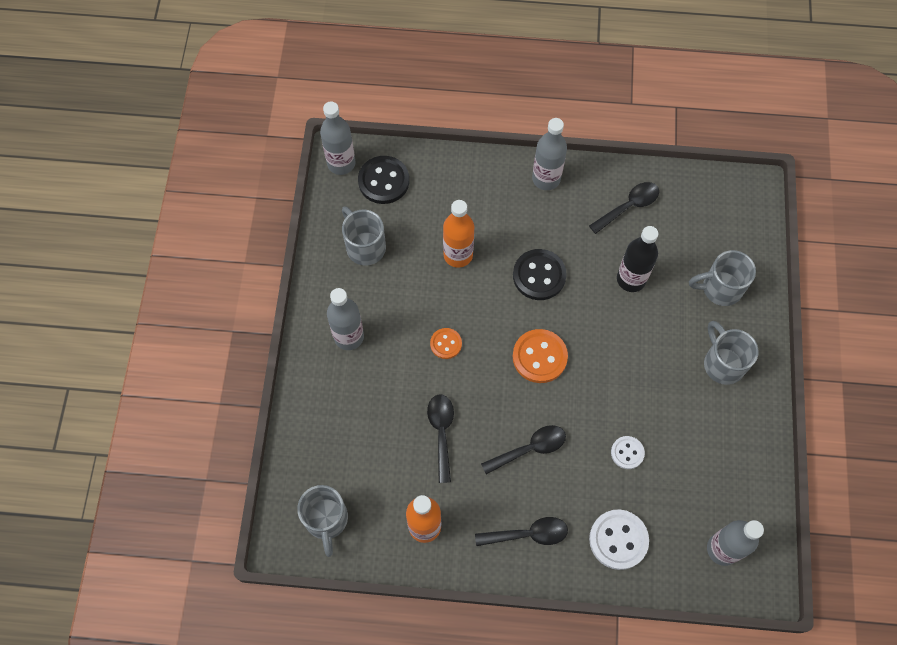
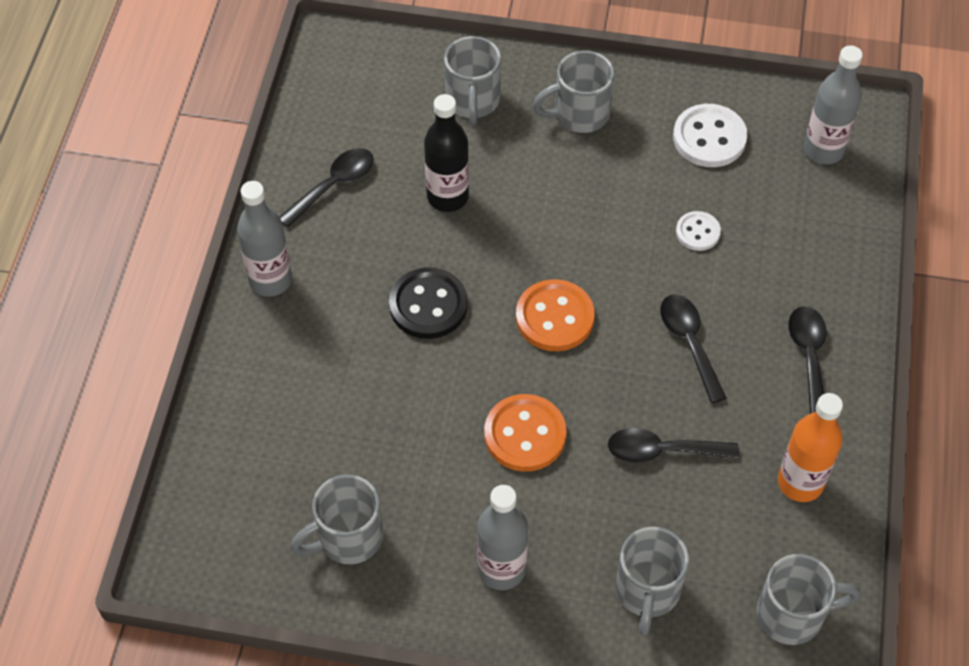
camera: 85 degrees left, 10 degrees down
grey bottle [320,102,355,175] -> none
black button [358,156,409,204] -> none
orange button [430,328,462,359] -> orange button [484,394,567,472], size x1.72
orange bottle [443,200,474,268] -> none
black spoon [589,182,659,234] -> black spoon turned 75 degrees clockwise [279,148,374,228]
white button [589,509,649,570] -> white button moved to [673,104,747,167]
none -> grey mug [616,527,689,636]

